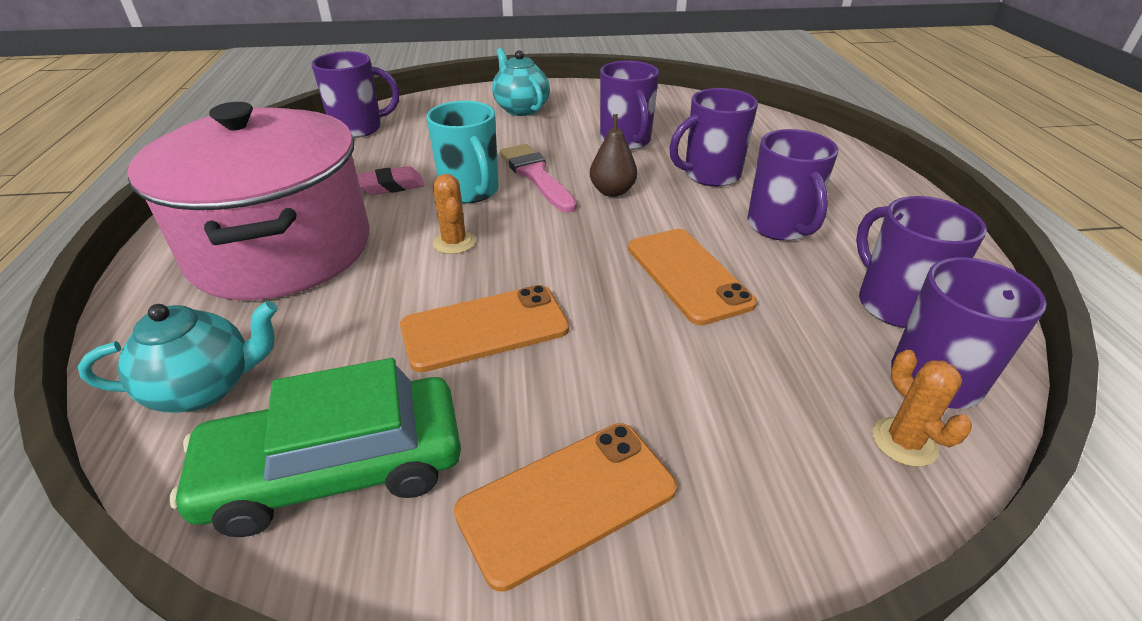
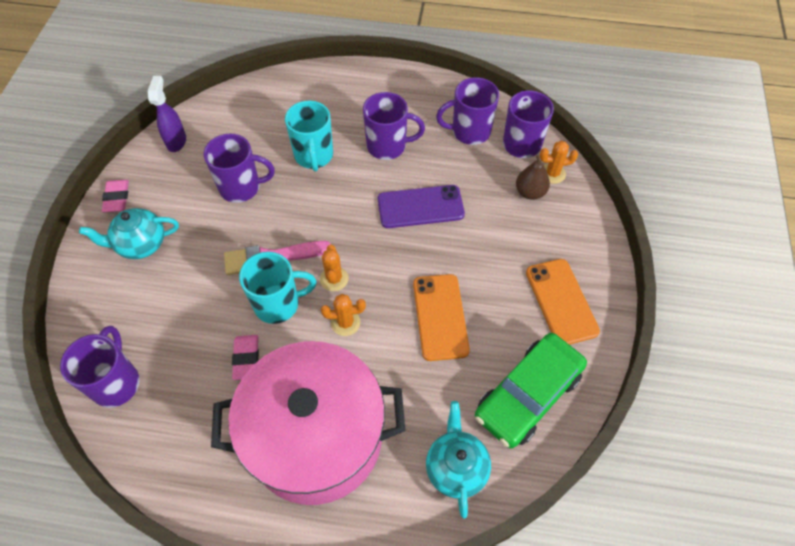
camera: 75 degrees left, 20 degrees up
green car [170,358,461,537] -> green car turned 45 degrees clockwise [475,333,587,448]
brown pear [590,114,637,197] -> brown pear moved to [516,155,550,200]
orange phone [628,229,757,325] -> purple phone [378,185,465,228]
purple mug [669,88,758,187] -> turquoise mug [285,101,333,171]
none -> pink eraser [102,180,129,212]
none -> purple spray bottle [148,76,186,152]
none -> orange cactus [320,245,349,291]

